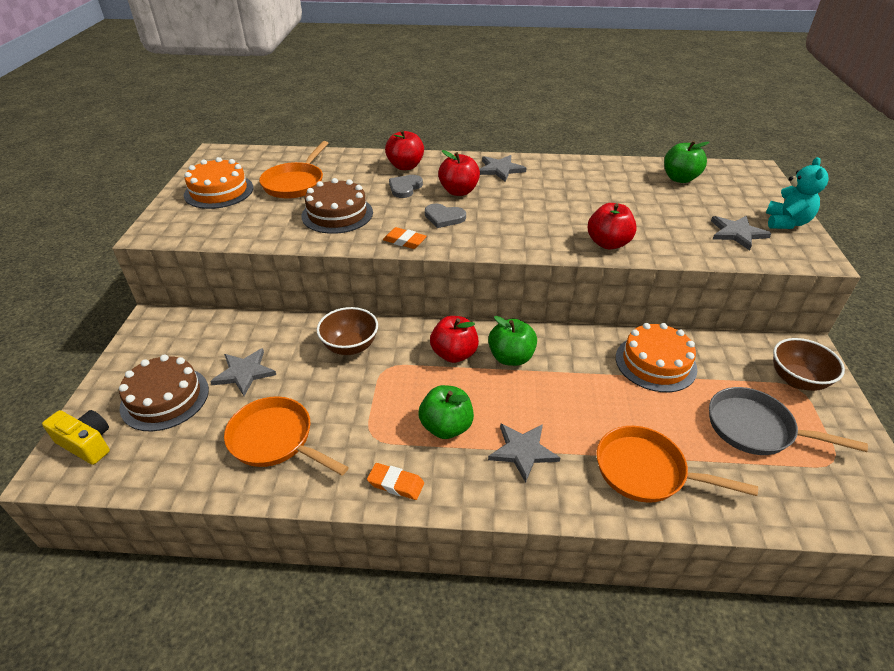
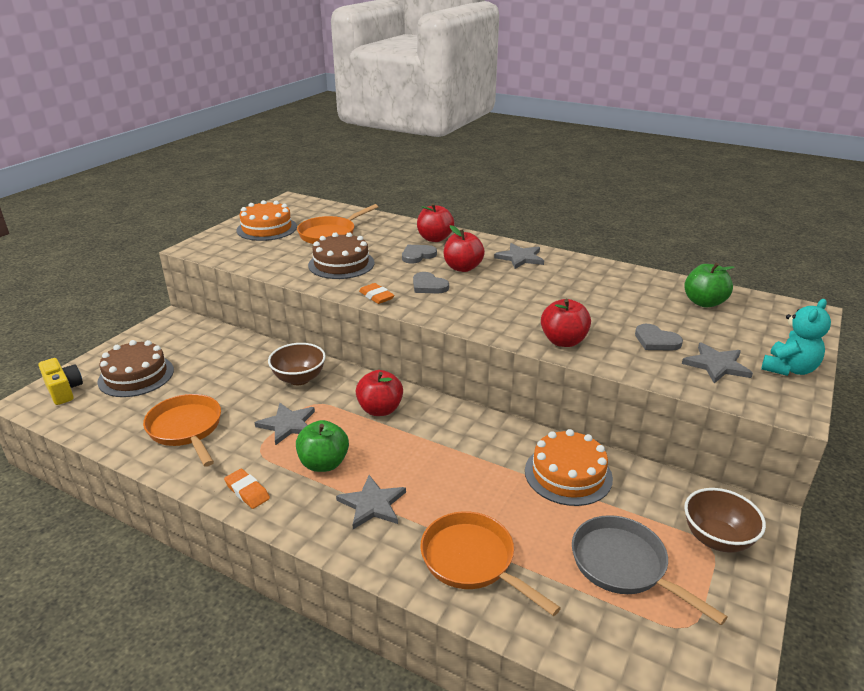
camera: 25 degrees right, 10 degrees down
grey star [210,348,276,396] -> grey star moved to [255,403,315,445]
green apple [488,316,537,366] -> none
none -> grey heart [635,324,683,351]

